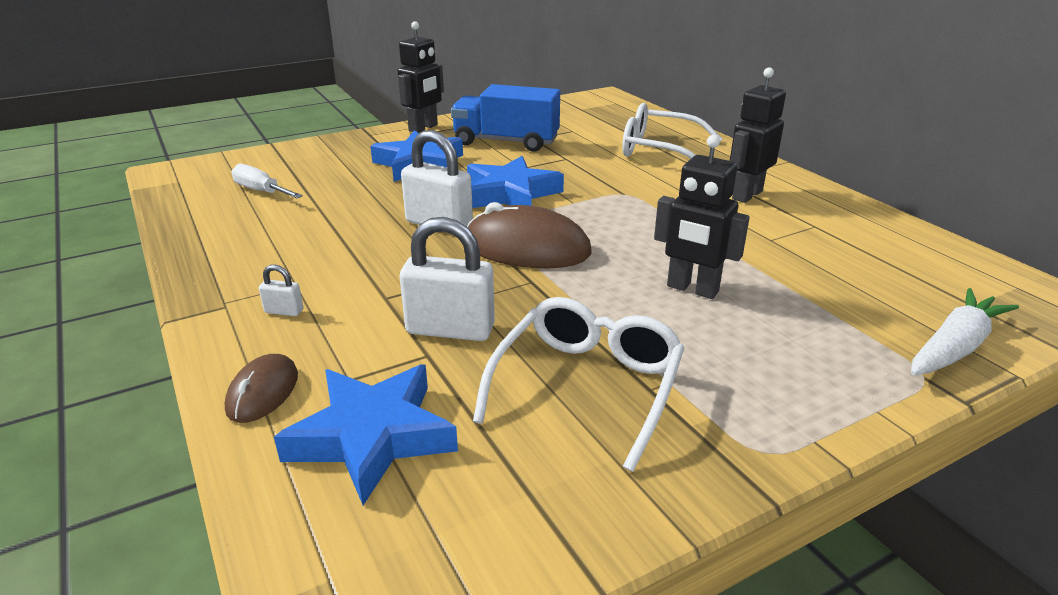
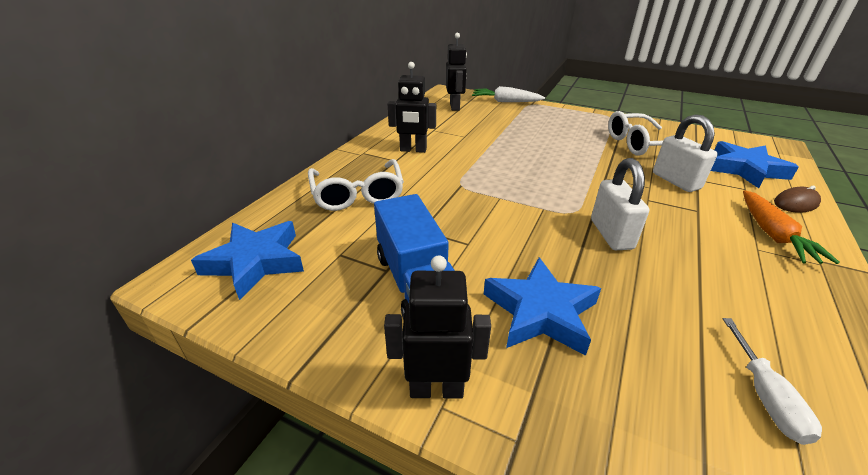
camera: 125 degrees left, 5 degrees up
white padlock [259,264,303,316] -> orange carrot [743,190,840,264]
blue star [467,156,564,208] -> blue star moved to [191,221,304,300]
brown mouse [467,202,592,268] -> none
black robot [654,135,750,299] -> black robot moved to [446,33,467,111]

